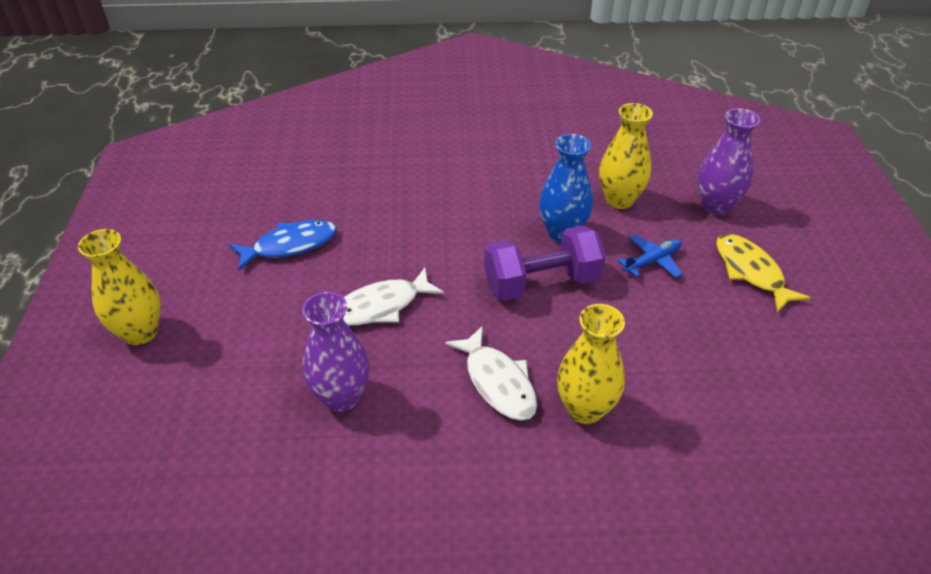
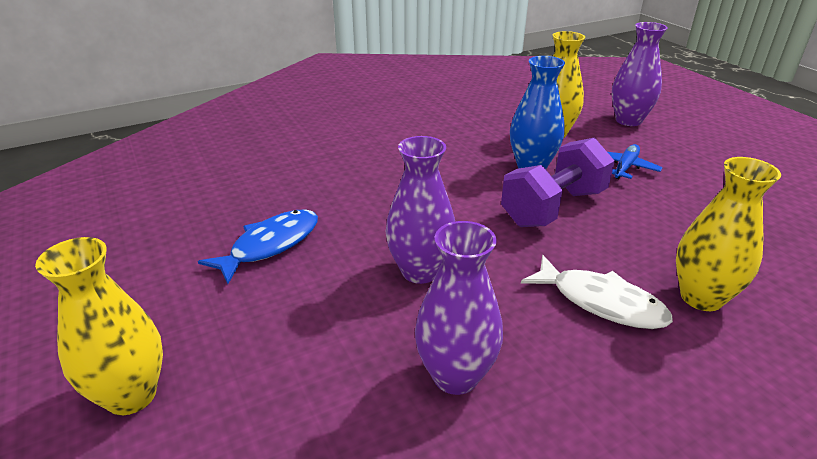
camera: 25 degrees left, 10 degrees down
white fish [343,268,444,326] -> purple vase [386,136,455,284]
yellow fish [716,234,811,313] -> none

